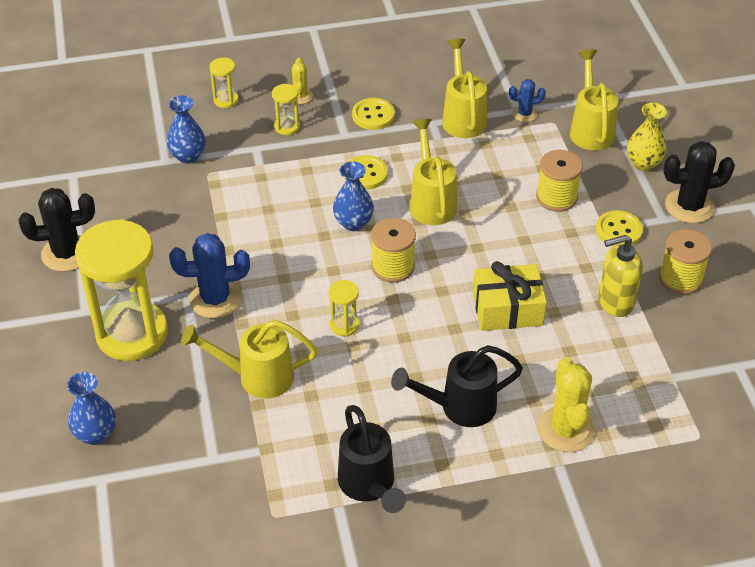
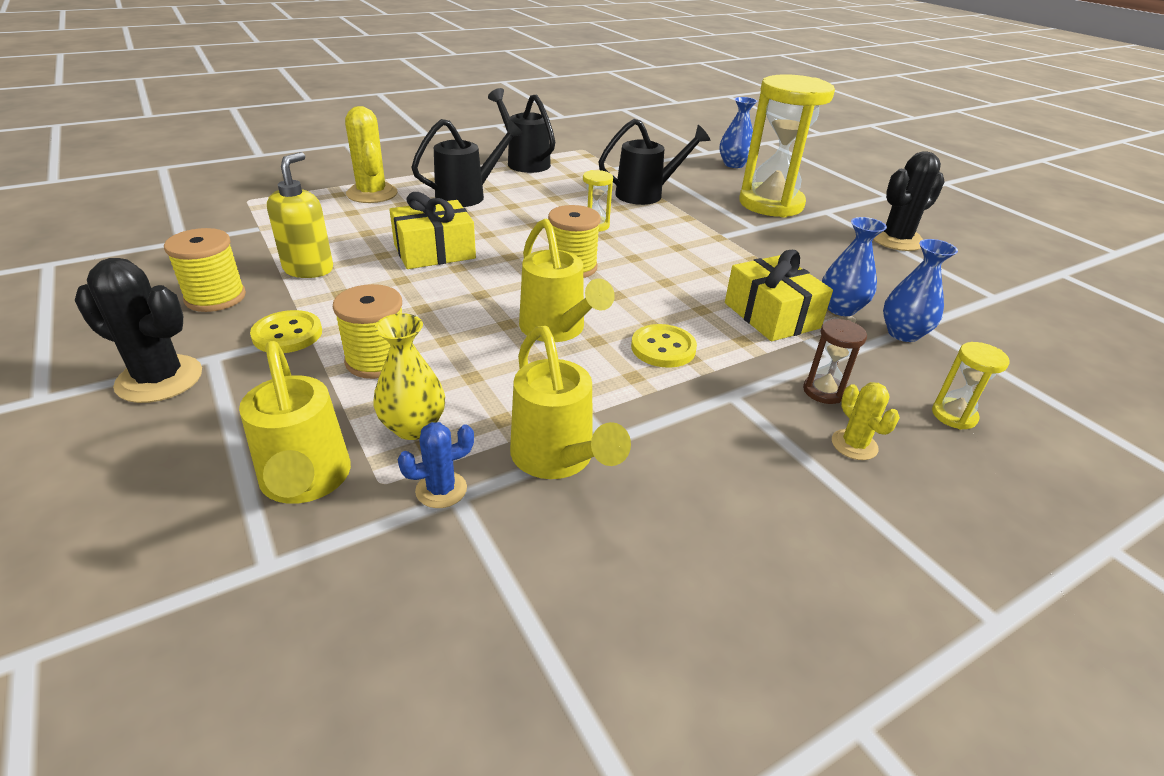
camera: 160 degrees right, 10 degrees down
blue cactus [169,233,250,318] -> none
yellow watering can [181,320,317,399] -> black watering can [599,119,710,205]
yellow hourglass [272,84,300,135] -> brown hourglass [803,319,867,404]
blue vase [333,162,374,231] -> blue vase moved to [822,217,887,316]
yellow button [352,98,395,130] -> none
yellow soap dispenser [598,235,643,317] -> yellow soap dispenser turned 45 degrees counterclockwise [267,152,333,278]
yellow vase [627,103,667,171] -> yellow vase moved to [373,313,445,440]
black cactus [663,141,735,223] -> black cactus turned 45 degrees clockwise [75,258,202,403]
none -> yellow gift [725,250,833,341]

